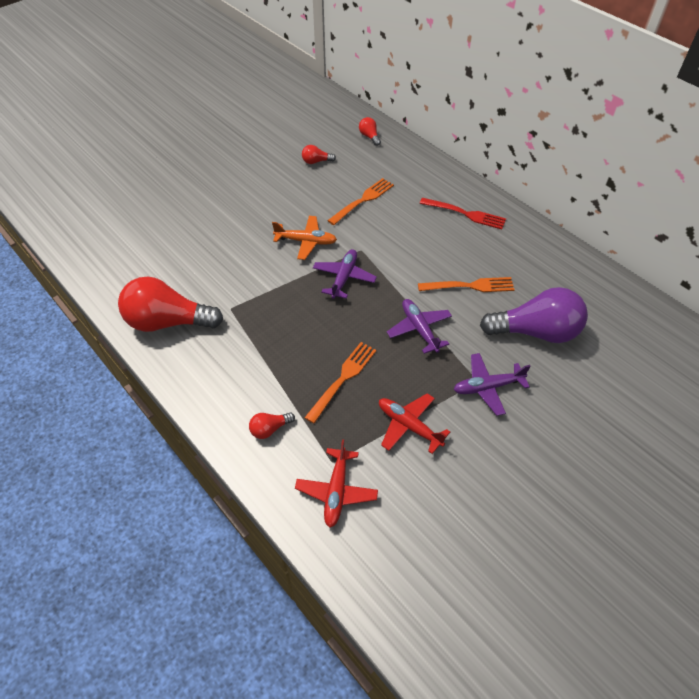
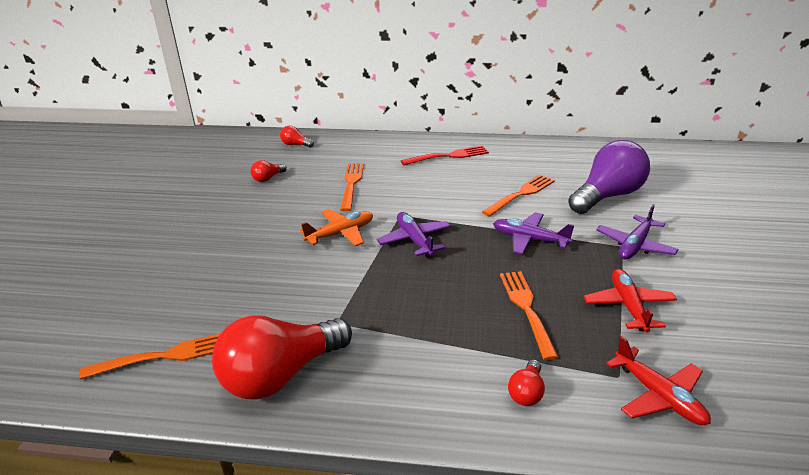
camera: 40 degrees left, 20 degrees down
red plane [379,393,450,454] -> red plane turned 90 degrees clockwise [583,269,677,333]
none -> orange fork [79,334,220,379]

